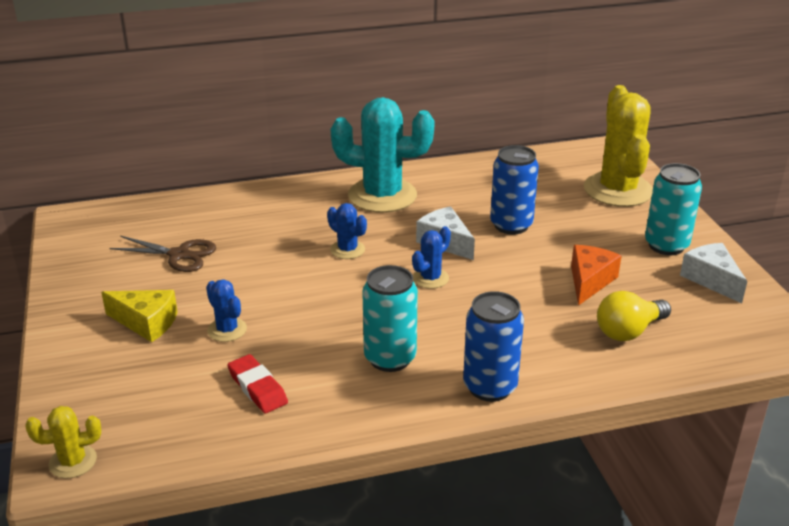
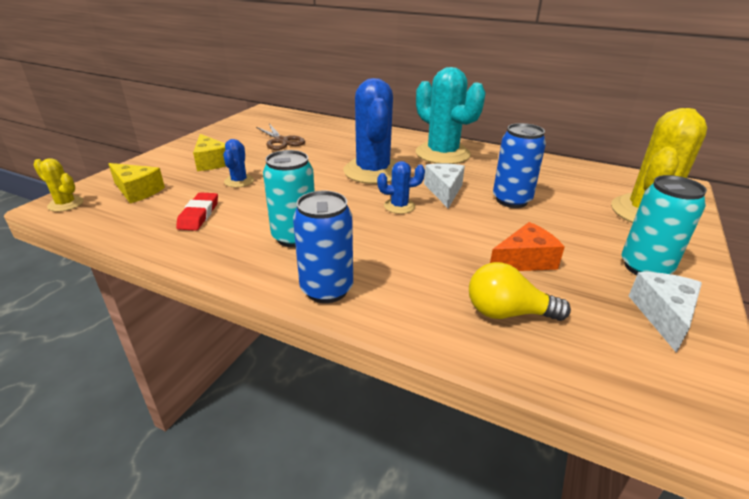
camera: 40 degrees right, 0 degrees up
blue cactus [327,203,367,259] -> blue cactus [343,78,396,184], size x2.16
none -> yellow cheese [108,163,165,203]

